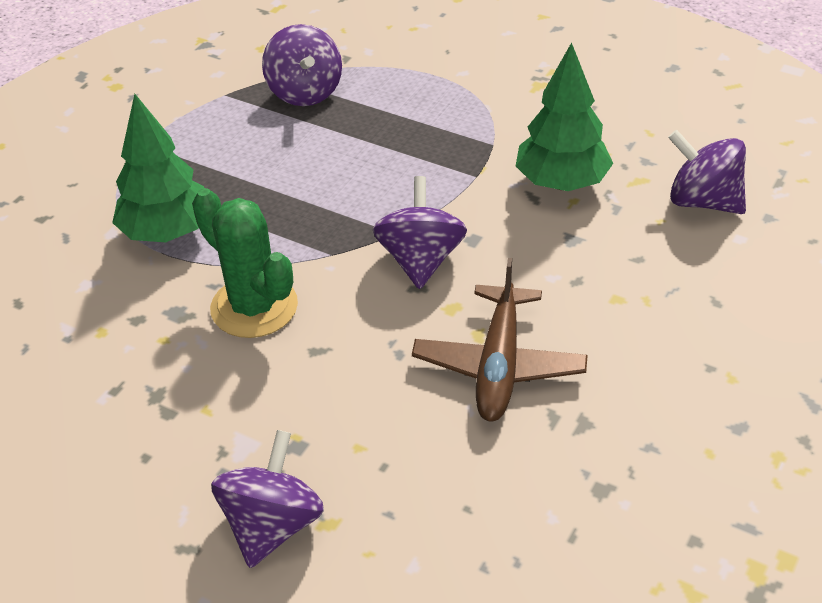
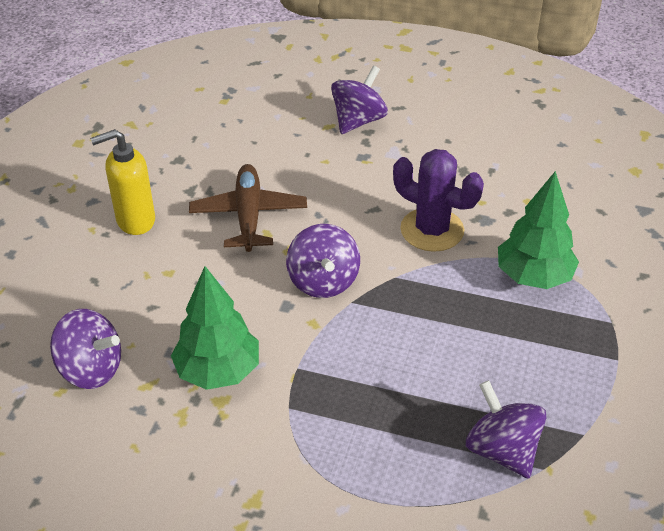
camera: 165 degrees right, 0 degrees up
green cactus [192,188,298,338] -> purple cactus [393,149,484,252]
purple spinning top [211,430,324,568] -> purple spinning top turned 150 degrees counterclockwise [331,66,388,134]
none -> yellow soap dispenser [90,129,155,235]

